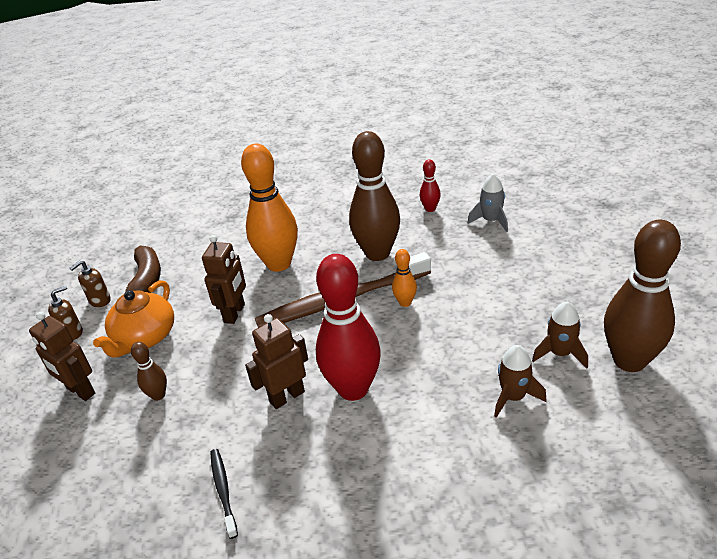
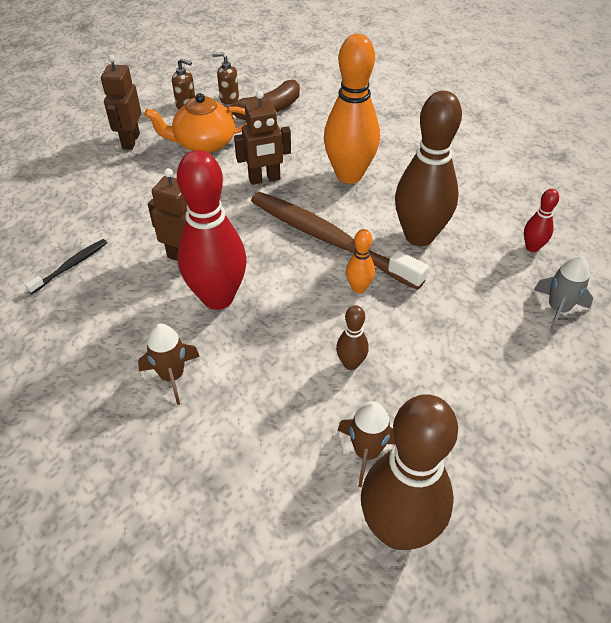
camera: 55 degrees right, 10 degrees up
brown bowling pin [131,342,167,401] -> brown bowling pin moved to [336,305,369,370]
brown rocket [494,345,547,418] -> brown rocket moved to [138,324,200,405]

